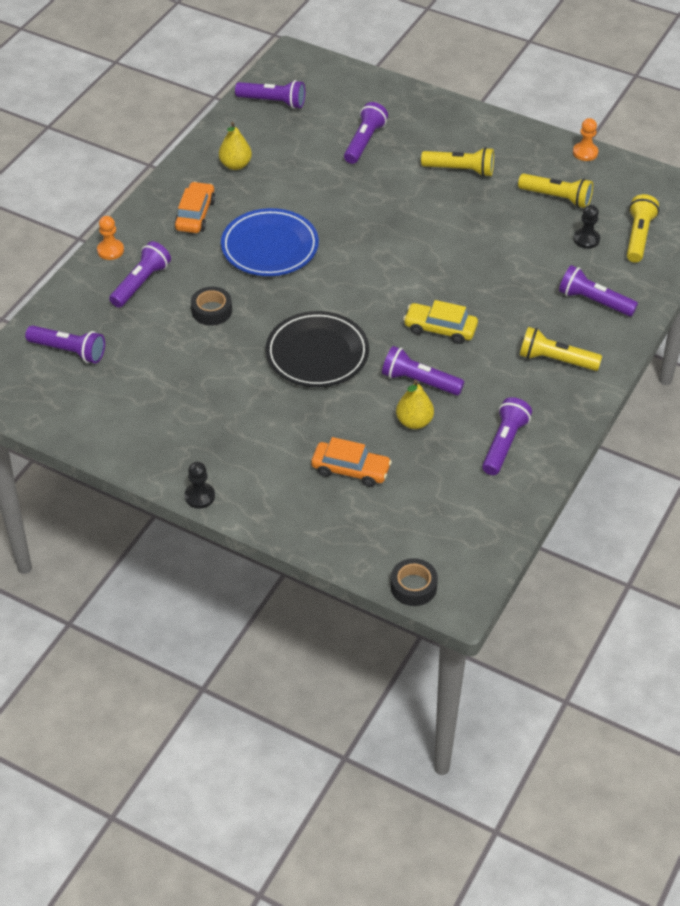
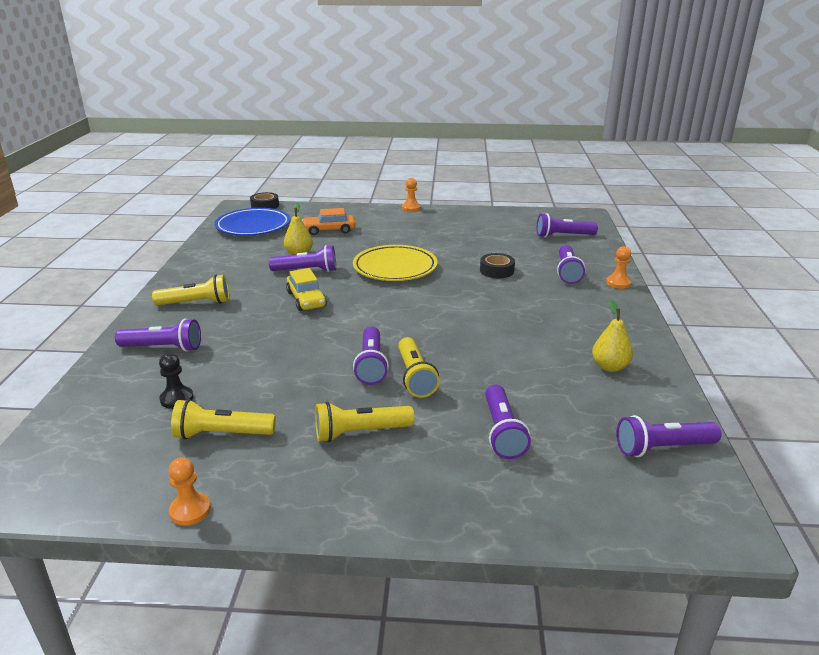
camera: 155 degrees right, 20 degrees down
orange car [174,181,215,233] -> none
black pawn [185,462,215,509] -> orange pawn [402,178,421,212]
blue plate [221,208,319,276] -> blue plate moved to [215,208,290,236]
black plate [266,311,369,387] -> yellow plate [353,245,437,281]
yellow car [403,300,478,344] -> yellow car turned 75 degrees clockwise [286,268,327,311]
purple flashlight [482,397,532,475] -> purple flashlight moved to [353,327,389,385]
yellow flashlight [627,194,659,263] -> yellow flashlight moved to [398,337,440,398]

